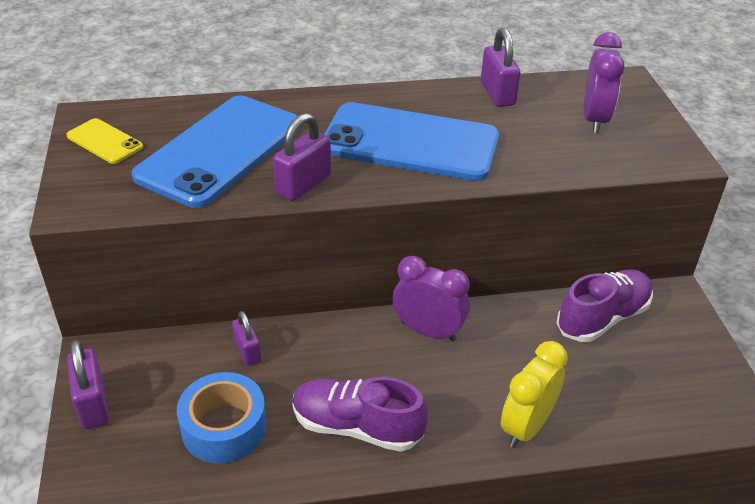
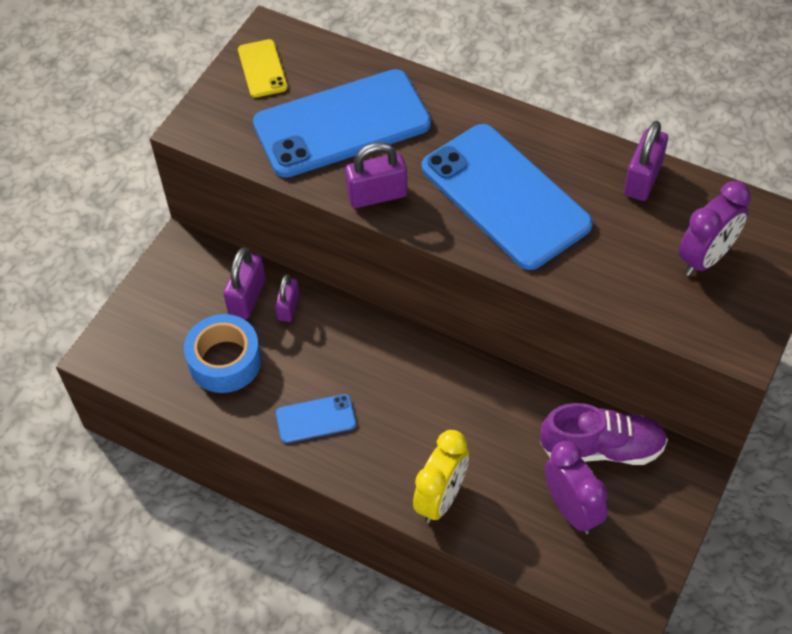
camera: 40 degrees right, 15 degrees up
purple padlock [67,340,109,429] -> purple padlock moved to [223,247,266,319]
purple shoe [292,377,428,452] -> blue phone [276,394,356,443]
purple clock [393,256,470,342] -> purple clock moved to [545,441,608,534]
yellow clock [501,341,568,448] -> yellow clock turned 135 degrees clockwise [413,430,469,523]

